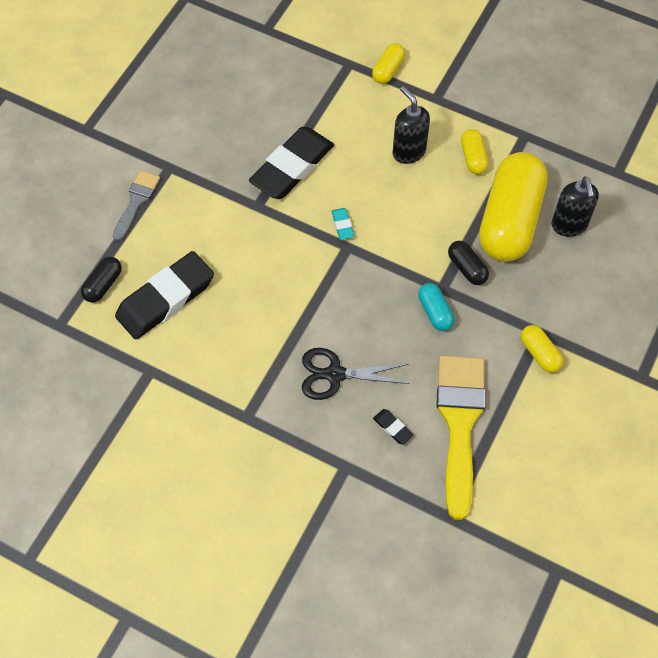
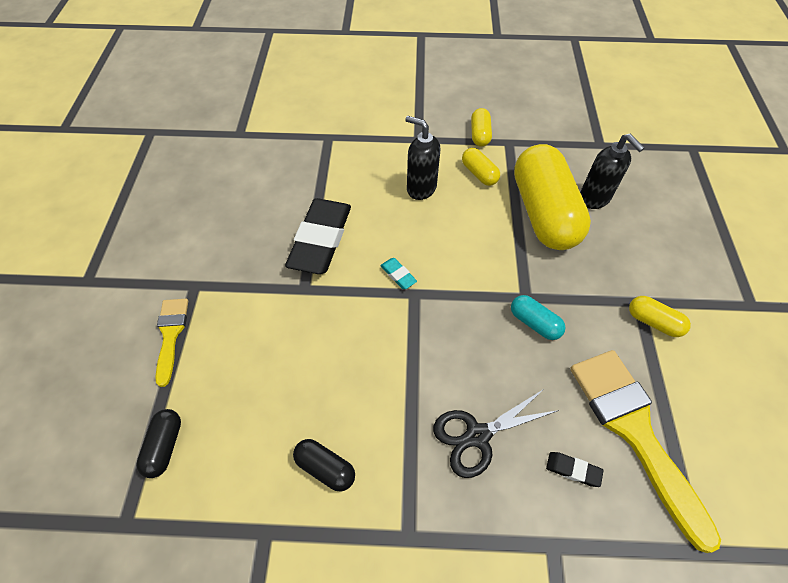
camera: 25 degrees left, 5 degrees down
grey brush [113,171,160,241] -> yellow brush [155,299,188,387]
black eraser [115,251,214,339] -> none
yellow capsule [372,43,405,84] -> yellow capsule moved to [471,108,492,147]
black capsule [448,241,489,285] -> black capsule moved to [293,439,355,492]

